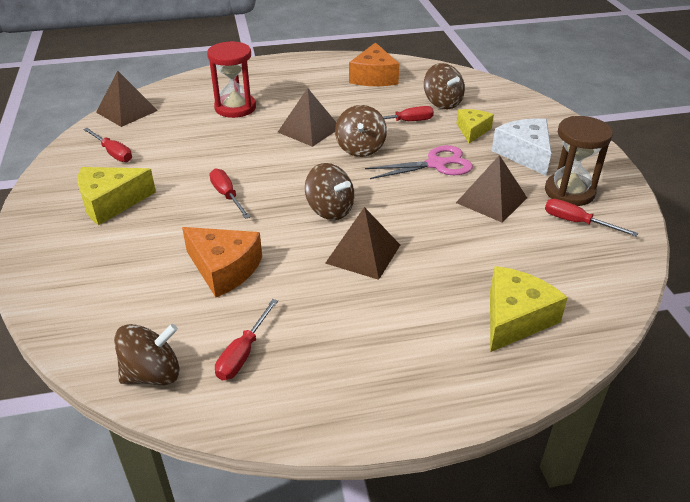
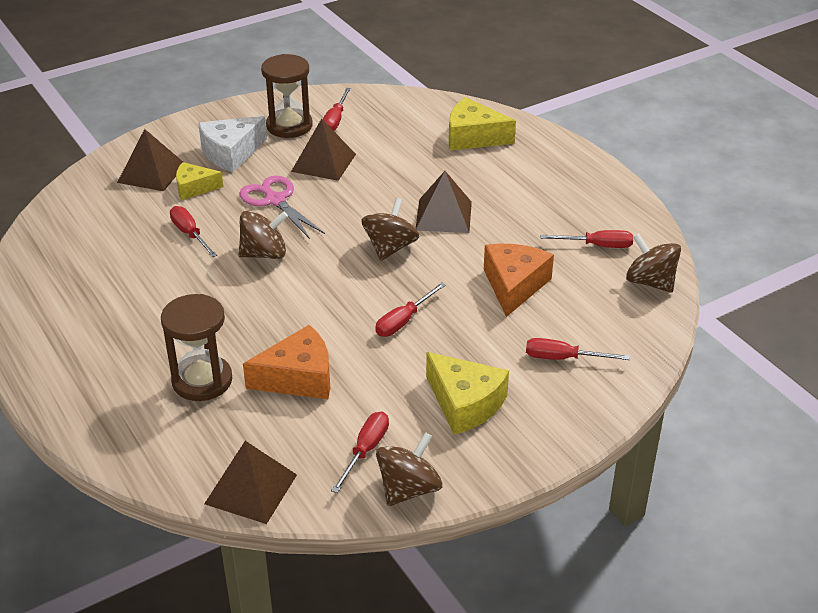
camera: 110 degrees left, 0 degrees up
red hourglass [207,41,256,118] -> brown hourglass [161,294,232,401]
brown pyramid [278,88,337,147] -> brown pyramid moved to [117,129,183,191]
orange cheese [349,42,399,86] -> orange cheese moved to [243,325,330,399]
brown spinning top [424,63,465,109] -> brown spinning top moved to [376,432,442,506]
none -> red screwdriver [526,338,630,360]

